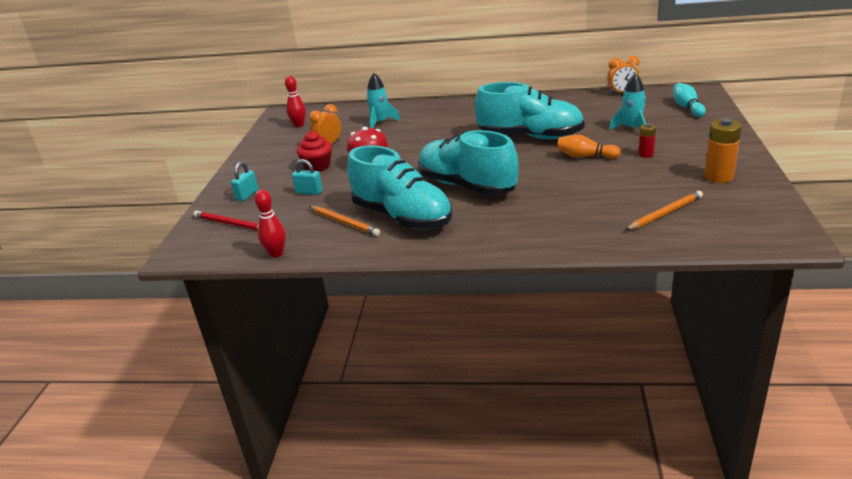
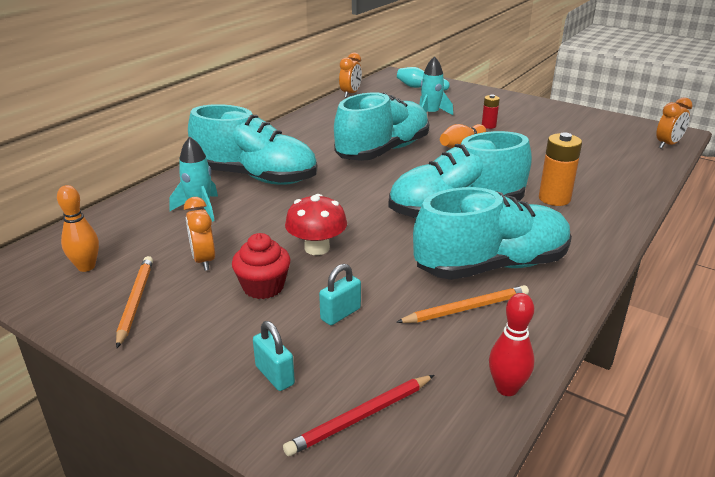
camera: 65 degrees left, 0 degrees up
red bowling pin [285,76,306,127] -> orange bowling pin [57,185,99,272]
orange pencil [625,191,703,230] -> orange pencil moved to [116,256,153,348]
orange battery [704,118,742,183] -> orange battery moved to [539,132,582,206]
none -> turquoise shoe [188,104,317,185]
none -> orange clock [656,97,693,149]

